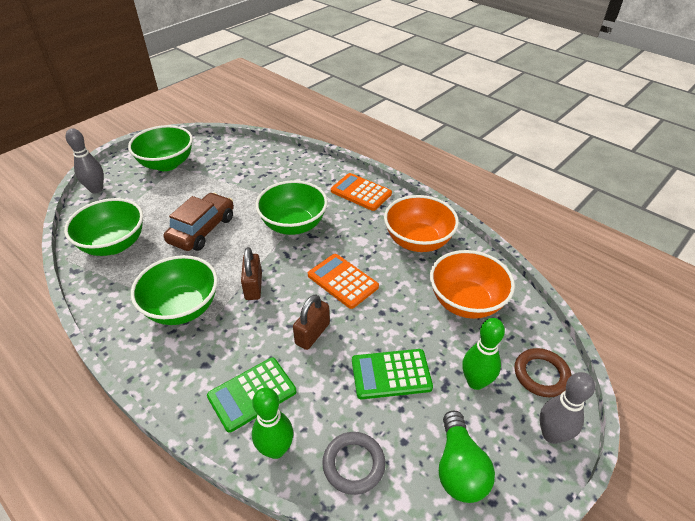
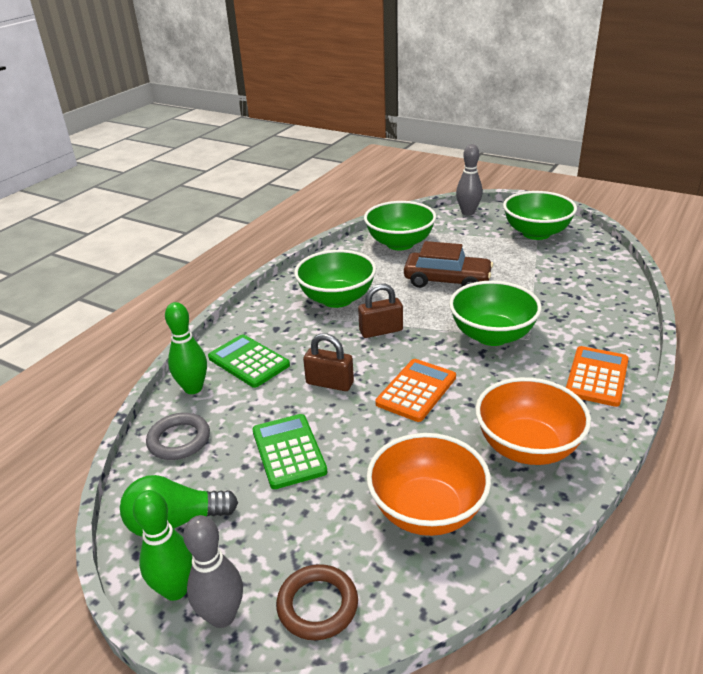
camera: 80 degrees right, 10 degrees down
green bowling pin [462,318,505,390] -> green bowling pin moved to [133,490,192,601]

